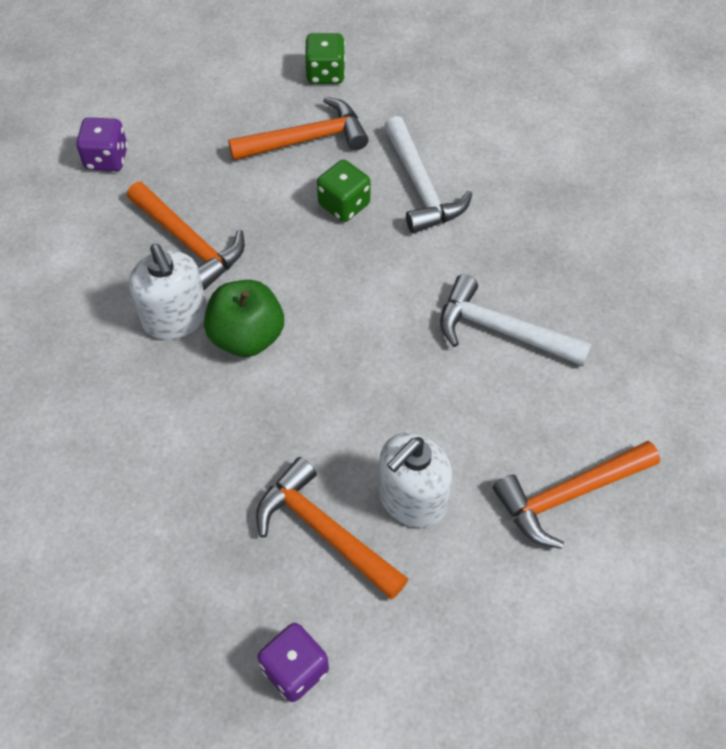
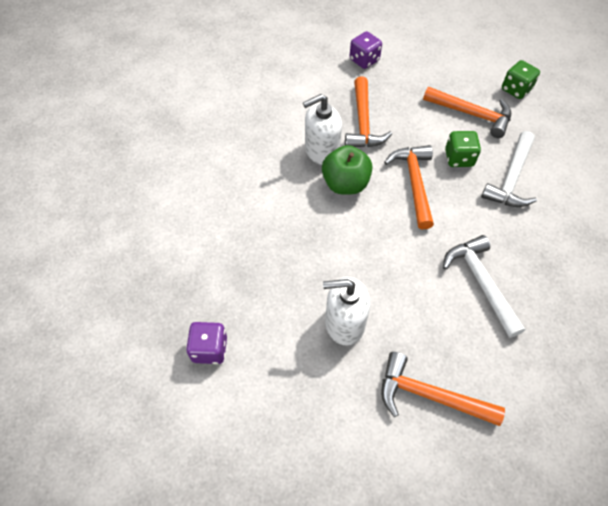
camera: 45 degrees right, 0 degrees up
white soap dispenser [129,244,207,340] -> white soap dispenser turned 45 degrees clockwise [303,94,342,165]
orange hammer [256,457,408,600] -> orange hammer moved to [384,145,434,229]

